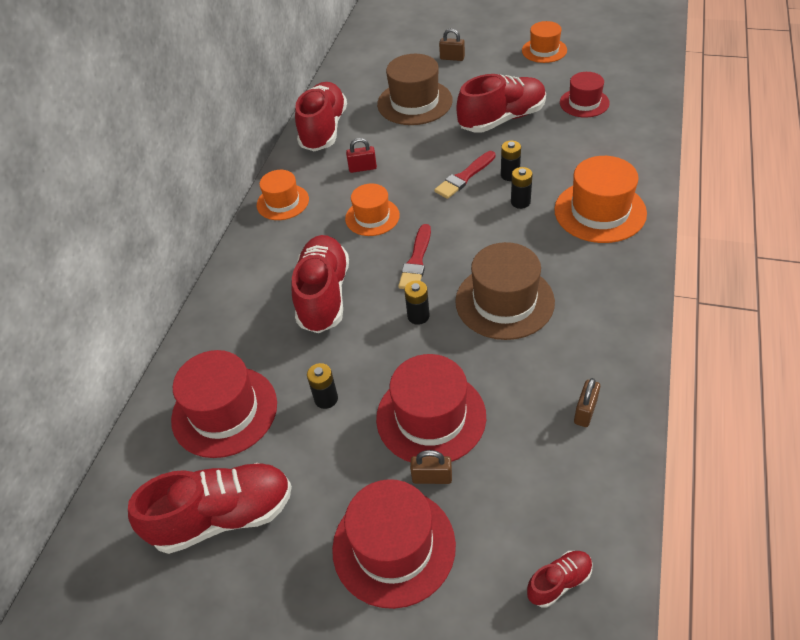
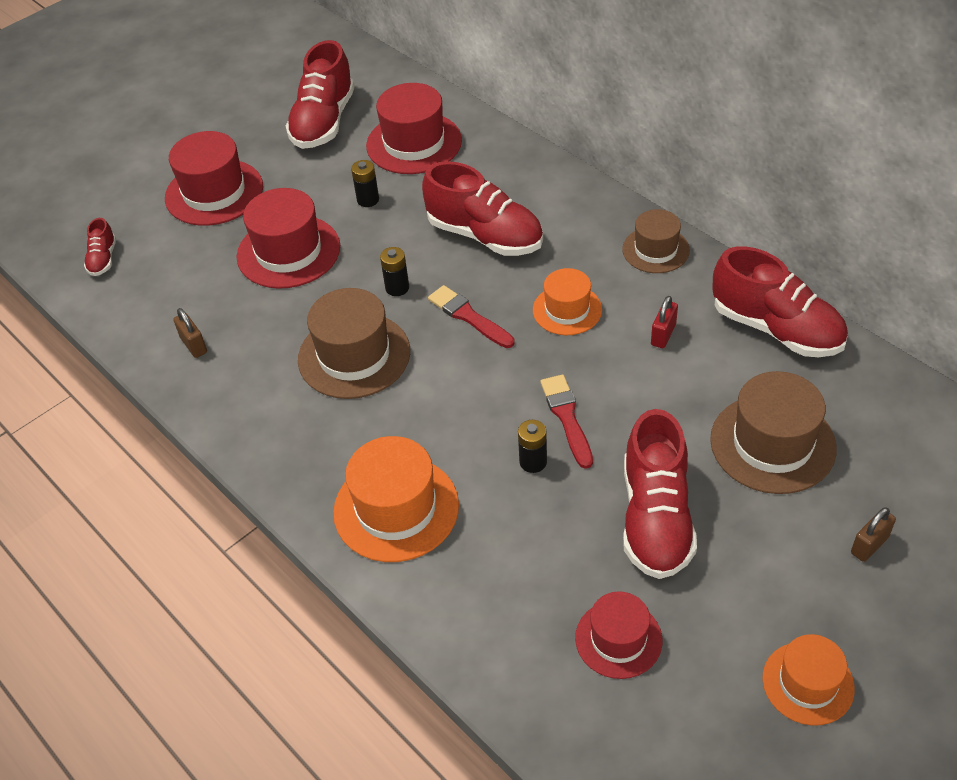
camera: 120 degrees right, 0 degrees up
orange hat [257,170,309,220] -> brown hat [623,209,690,273]
brown padlock [410,450,452,484] -> none
black battery [511,167,533,209] -> none

